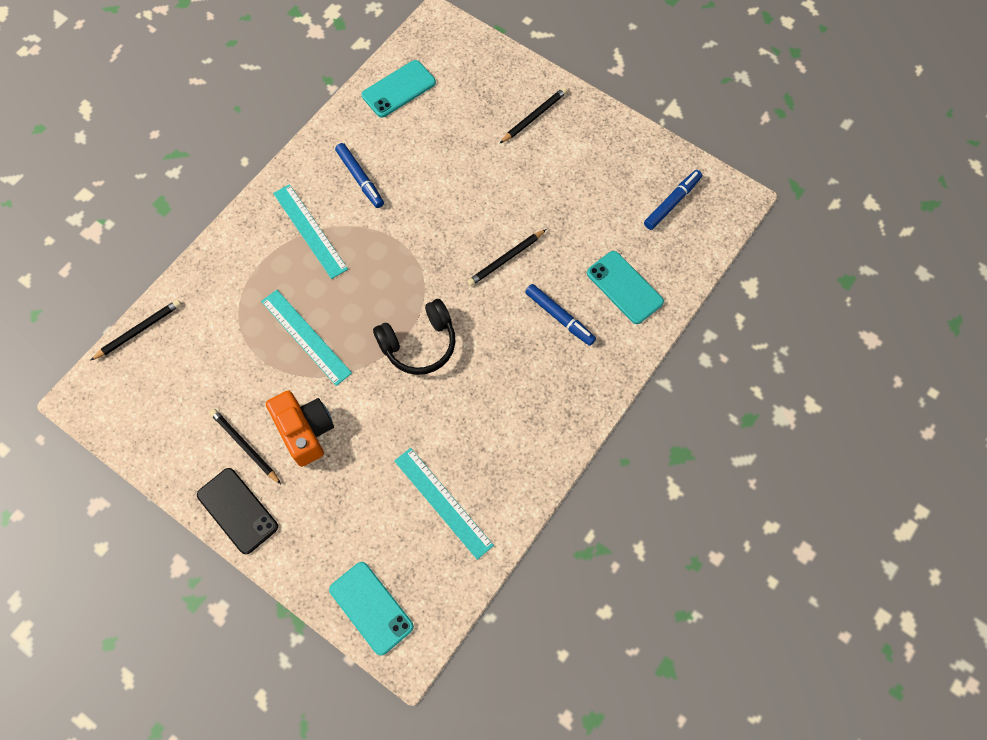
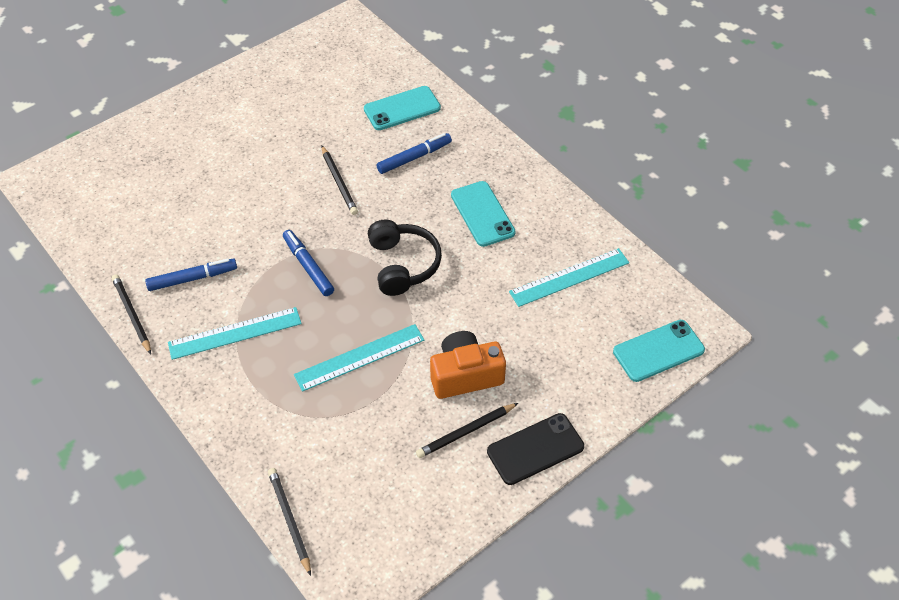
camera: 75 degrees left, 15 degrees down
turquoise phone [362,60,436,118] -> turquoise phone moved to [451,181,516,247]
black pencil [499,87,568,144] -> black pencil moved to [112,274,151,354]
blue marker [644,170,702,230] -> blue marker moved to [283,230,334,296]

